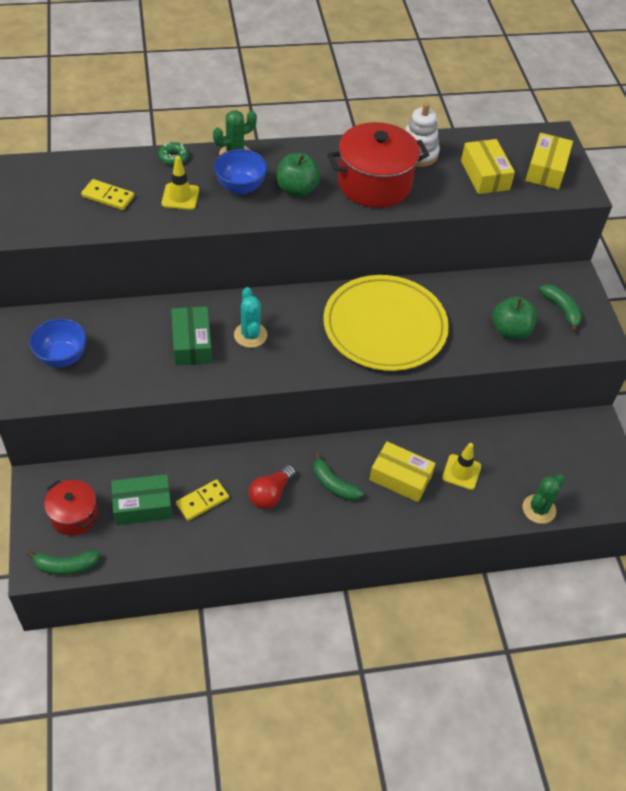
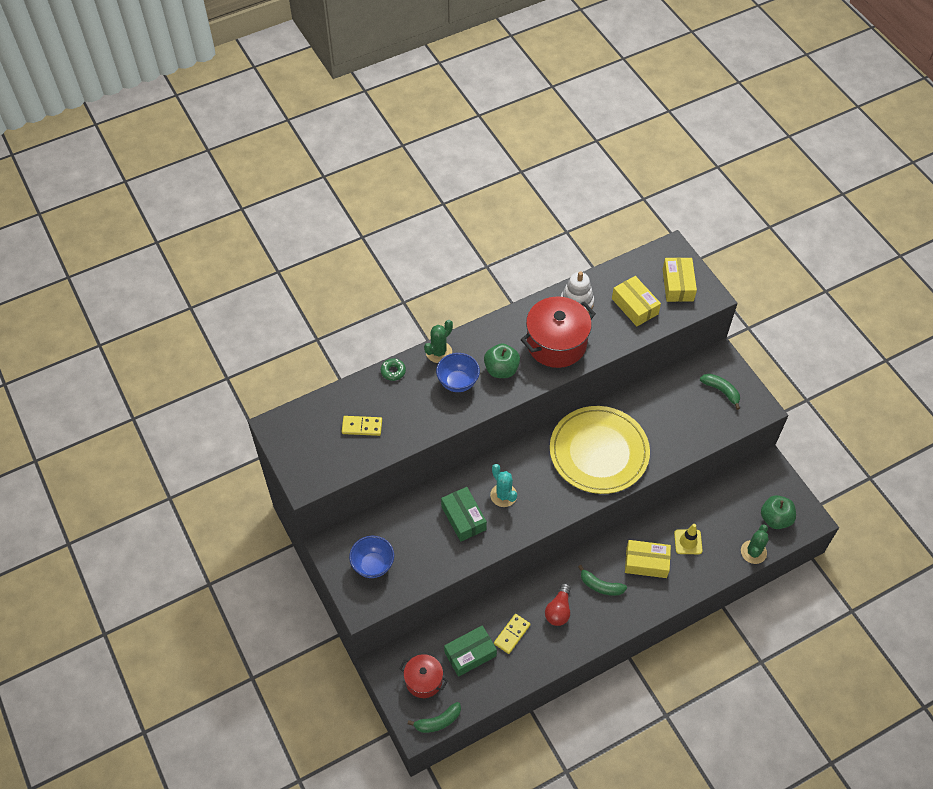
camera: 15 degrees left, 5 degrees up
yellow traffic cone [161,156,199,210] -> none
green apple [492,296,537,339] -> green apple moved to [761,495,796,529]

